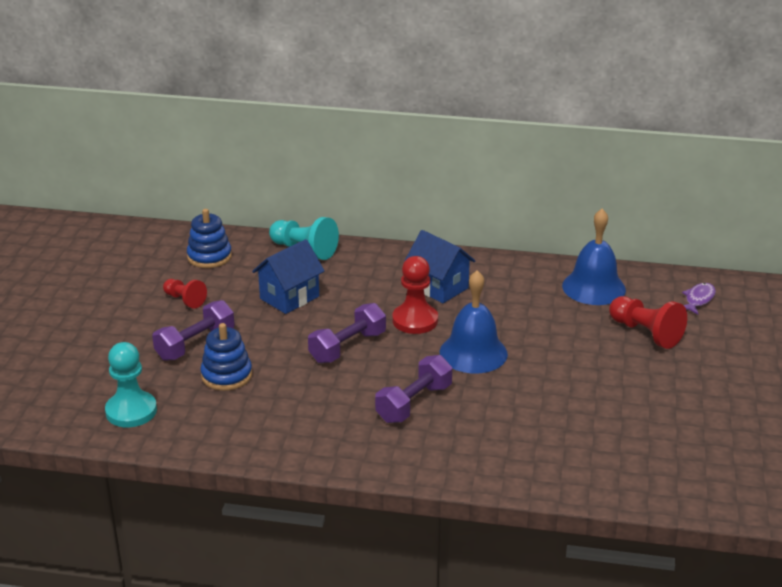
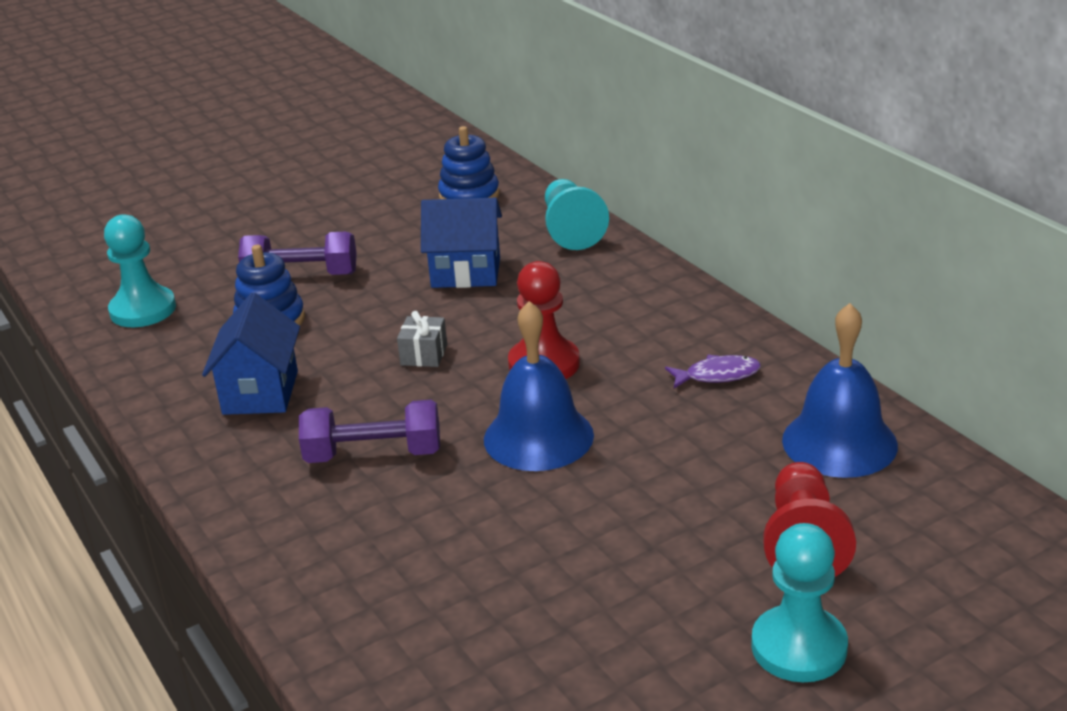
camera: 50 degrees right, 0 degrees up
red pawn [163,279,207,309] -> none
purple dumbbell [308,303,386,363] -> grey gift [397,311,447,367]
blue house [404,230,475,303] -> blue house moved to [202,293,300,415]
purple fish [682,283,716,315] -> purple fish moved to [665,355,761,388]
none -> turquoise pawn [751,523,848,682]

